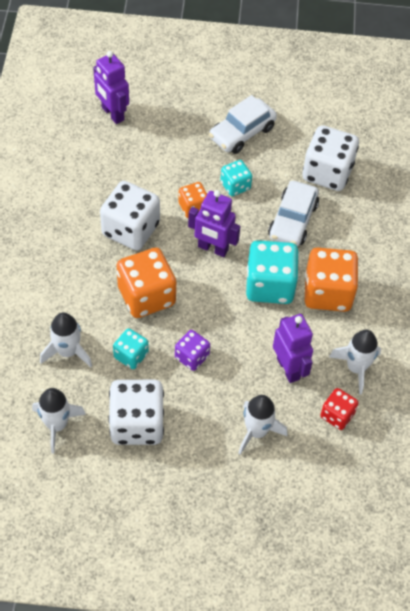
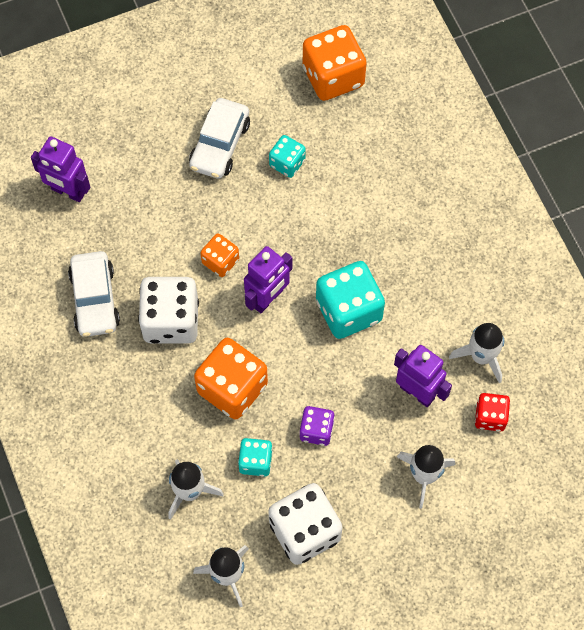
camera: 25 degrees left, 10 degrees up
purple robot [188,190,240,257] -> purple robot turned 45 degrees counterclockwise [244,246,292,313]
turquoise dice [220,160,252,196] -> turquoise dice moved to [269,135,306,178]
white car [268,181,319,246] -> white car moved to [68,251,120,337]
white dice [302,125,359,191] -> none
orange dice [305,247,359,312] -> orange dice moved to [303,25,366,101]

